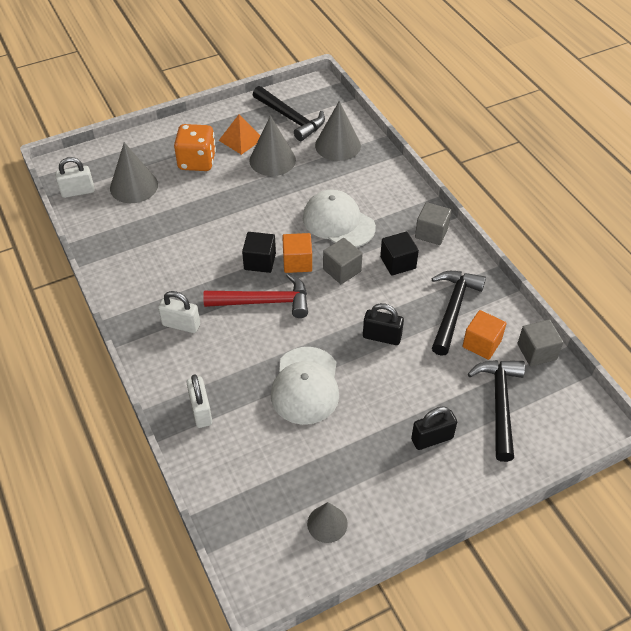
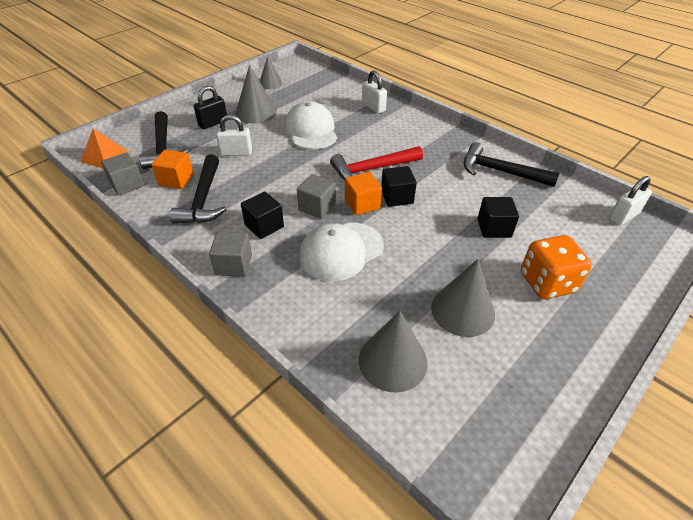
camera: 160 degrees right, 5 degrees down
grey cone [110,142,158,203] -> grey cone moved to [235,65,277,124]
white padlock [158,291,200,333] -> white padlock moved to [216,115,252,156]
orange pyramid [219,114,261,155] -> orange pyramid moved to [80,128,129,169]
black hammer [253,86,325,141] -> black hammer moved to [464,142,559,187]
white cap [303,189,376,248] -> white cap turned 120 degrees clockwise [299,223,384,281]
black padlock [363,303,404,345] -> none
none -> black cube [477,197,519,238]

